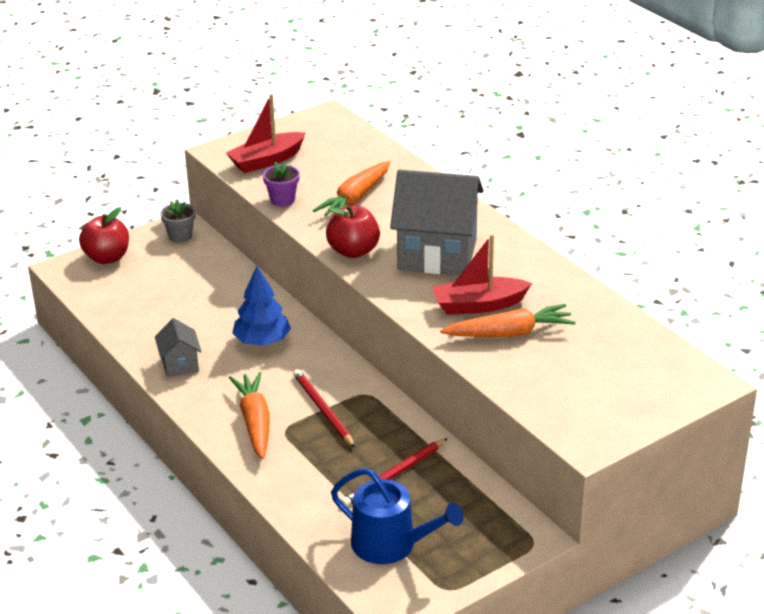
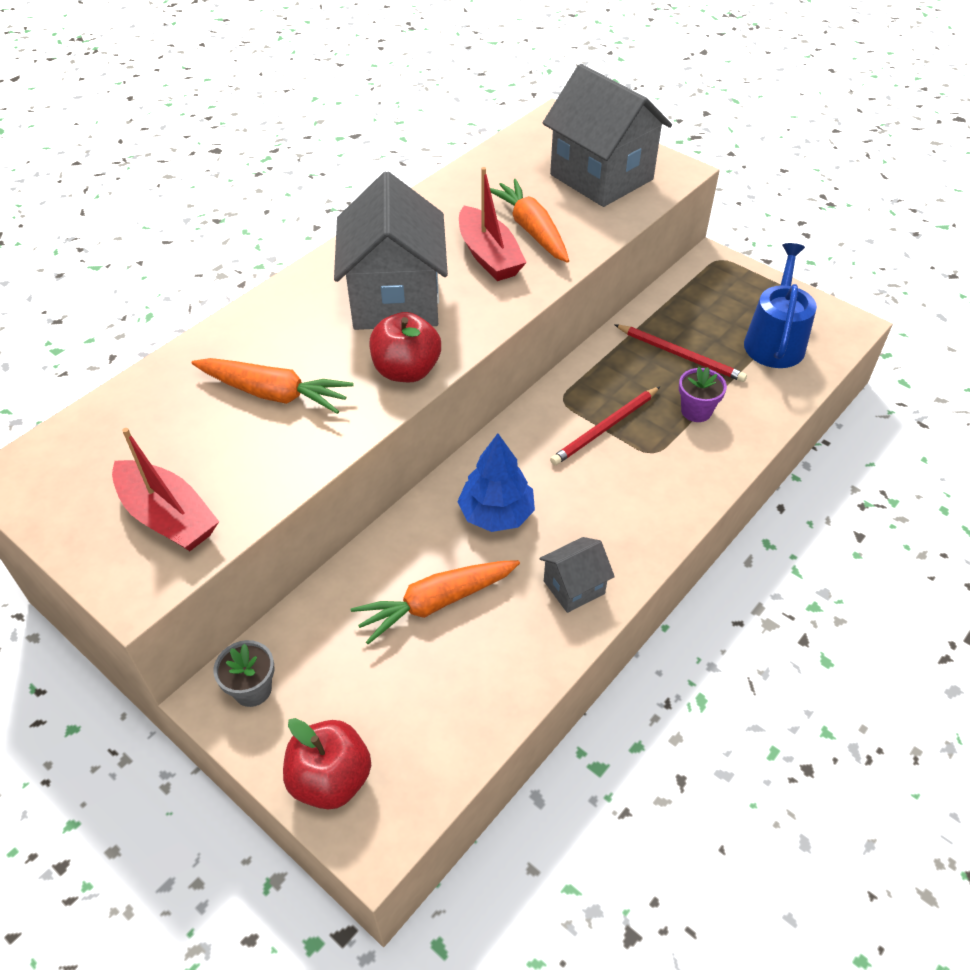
camera: 105 degrees left, 15 degrees up
orange carrot [229,372,270,459] -> orange carrot moved to [351,560,520,644]
purple flower pot [263,162,300,207] -> purple flower pot moved to [679,367,727,422]
none -> grey house [543,64,672,207]

